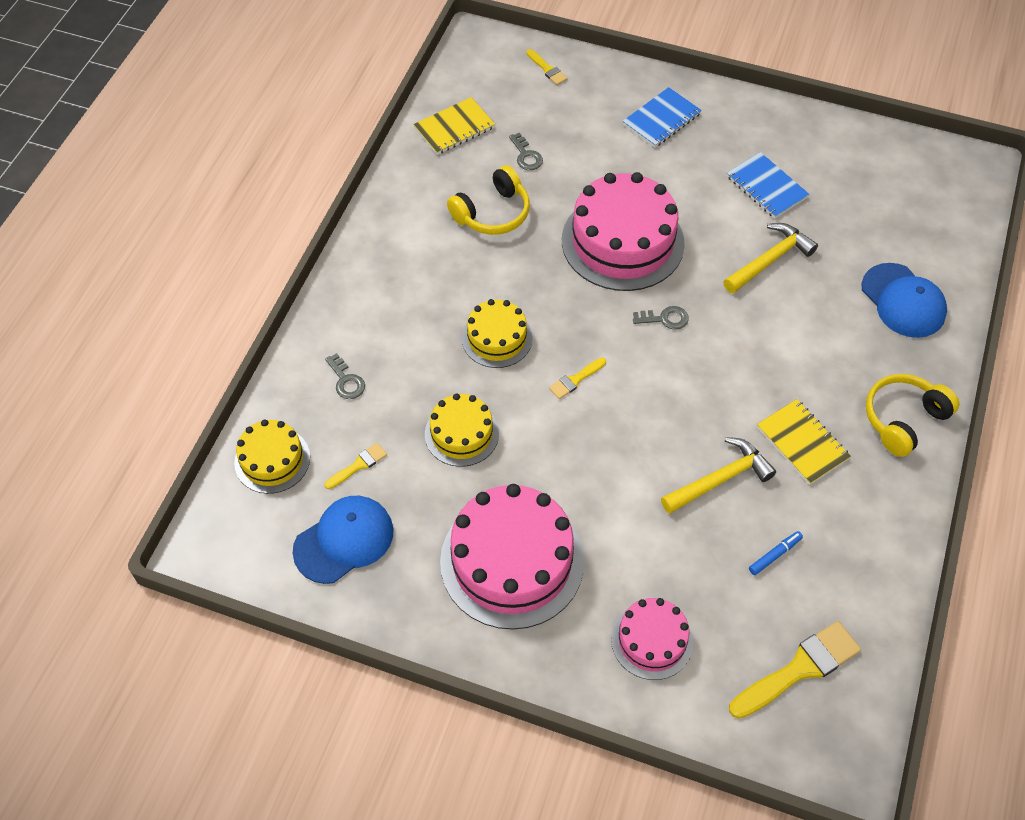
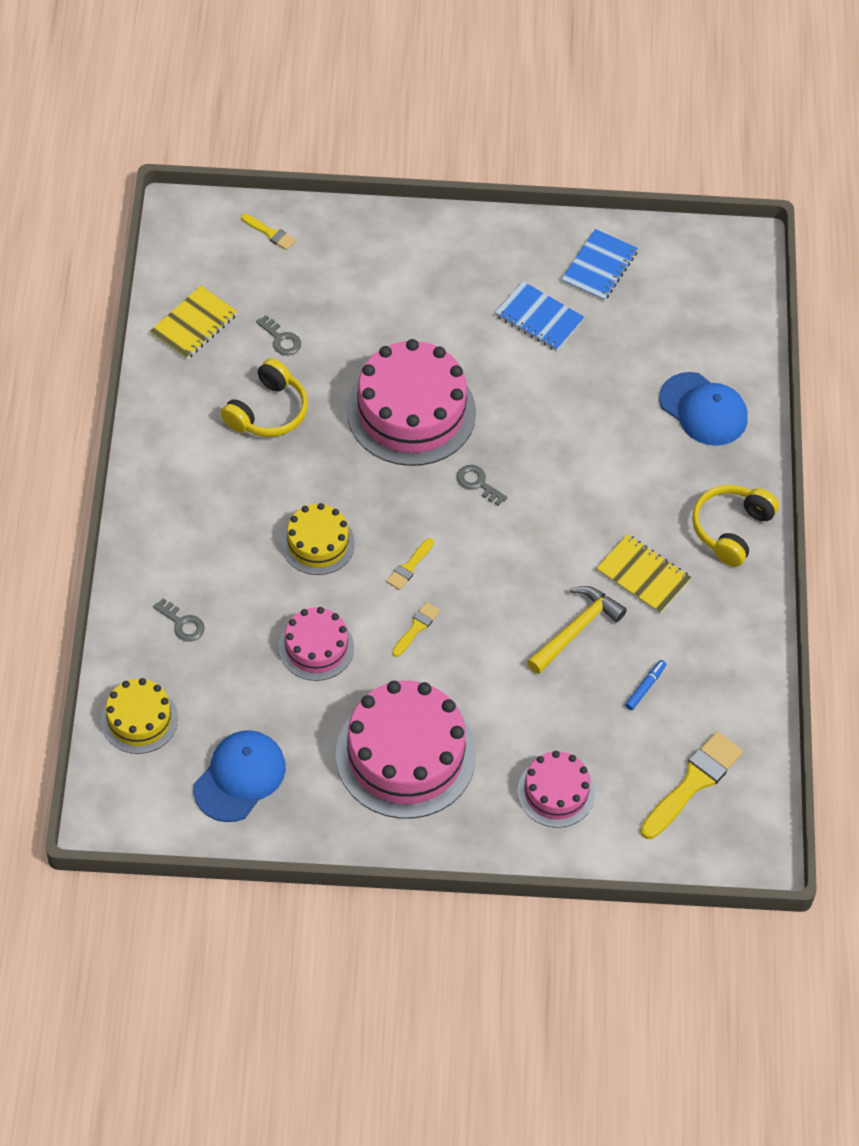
camera: 20 degrees left, 0 degrees up
yellow brush [324,443,387,489] -> yellow brush moved to [392,602,440,657]
yellow cake [425,393,499,467] -> pink cake [279,607,354,681]
blue notebook [623,87,702,148] -> blue notebook moved to [561,229,638,301]
grey key [633,306,689,330] -> grey key turned 120 degrees counterclockwise [457,465,507,506]
yellow hammer [723,223,818,293] -> none

